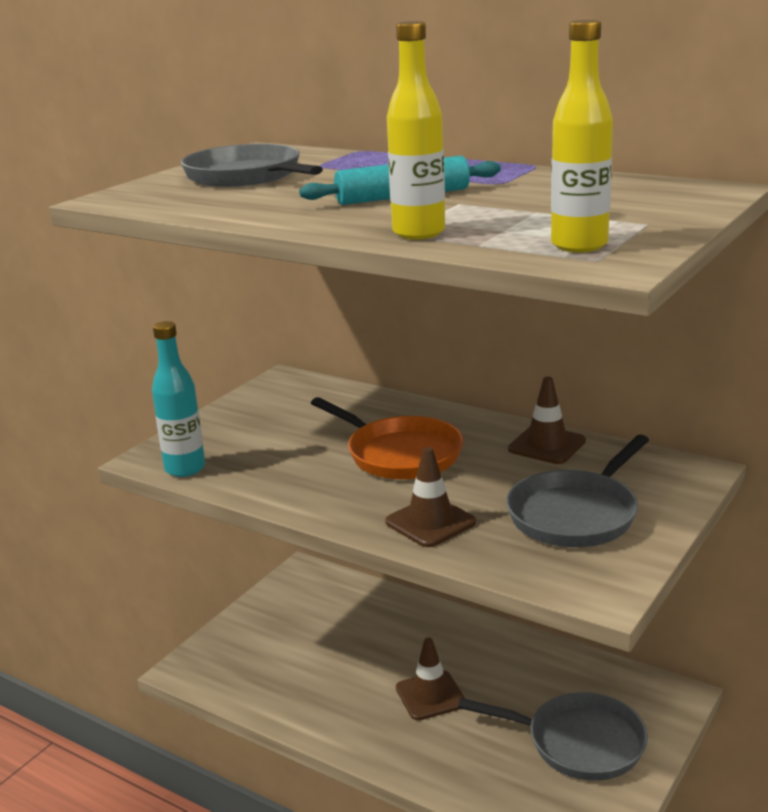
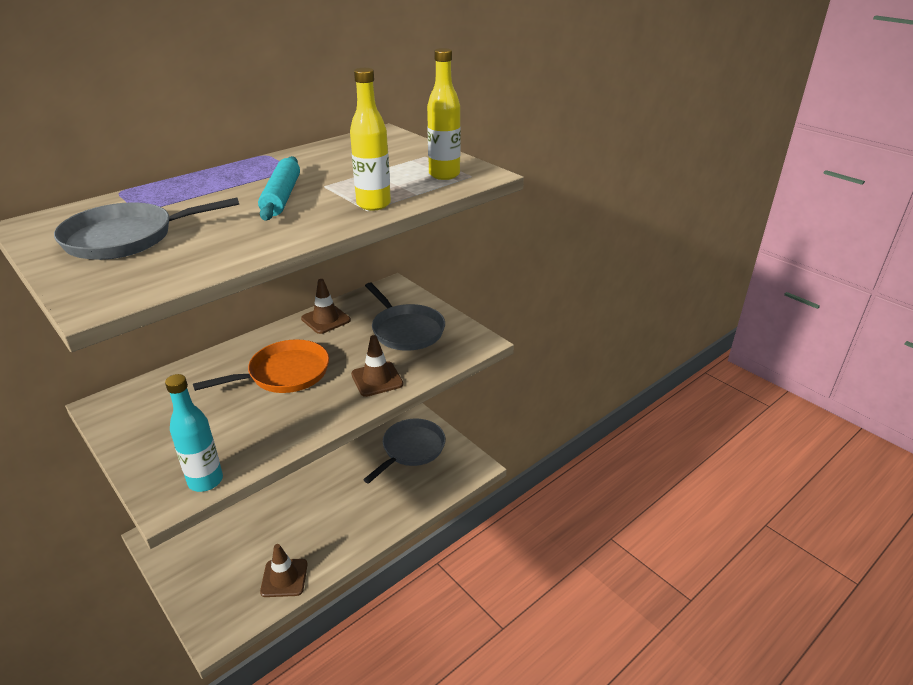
camera: 75 degrees left, 10 degrees up
brown traffic cone [396,637,466,720] -> brown traffic cone moved to [260,544,308,597]

